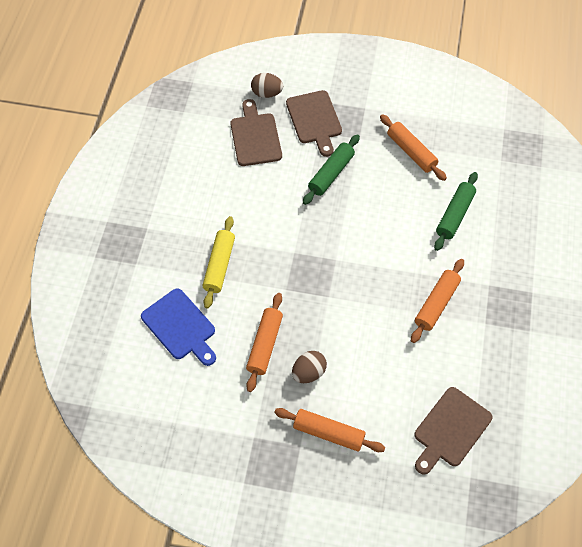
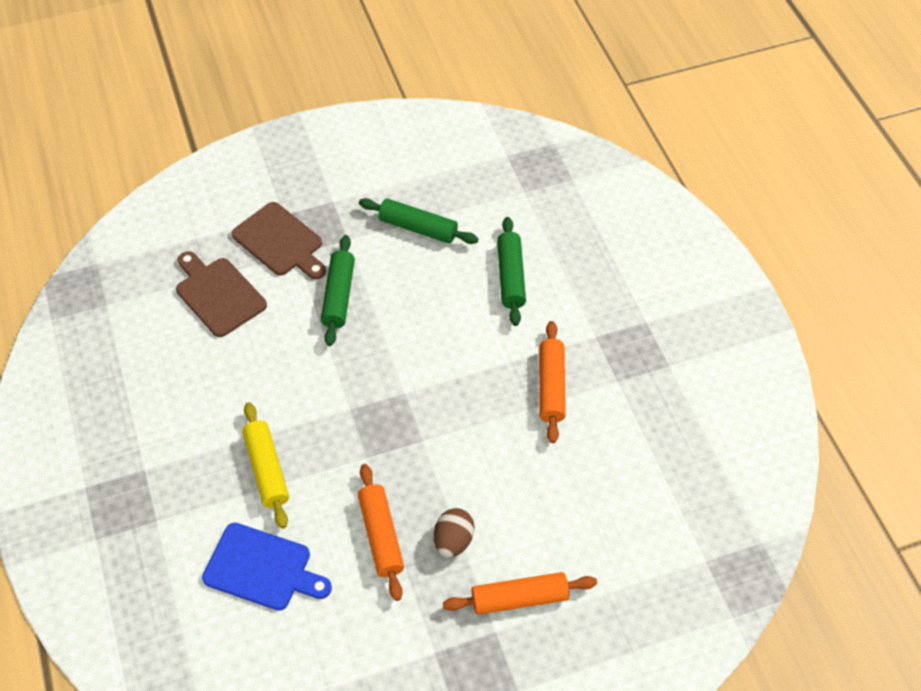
camera: 30 degrees left, 5 degrees down
brown egg [251,73,283,98] -> none
orange rolling pin [380,114,447,181] -> green rolling pin [359,198,478,244]
brown cutting board [414,387,492,475] -> none

